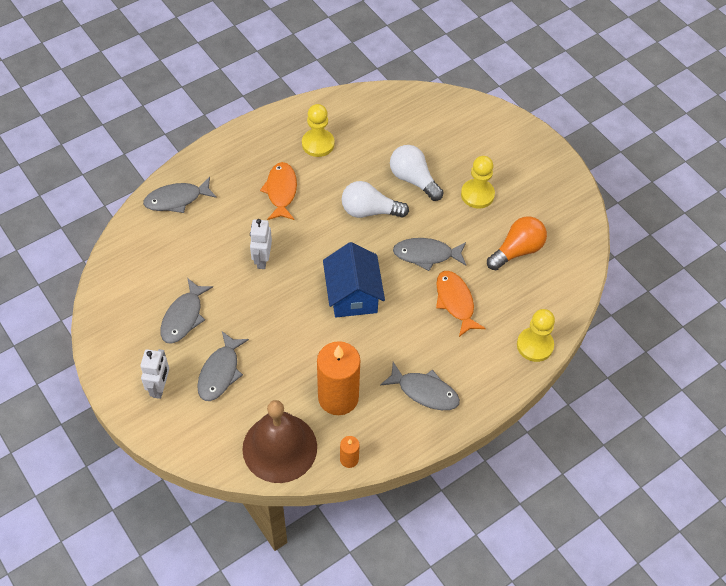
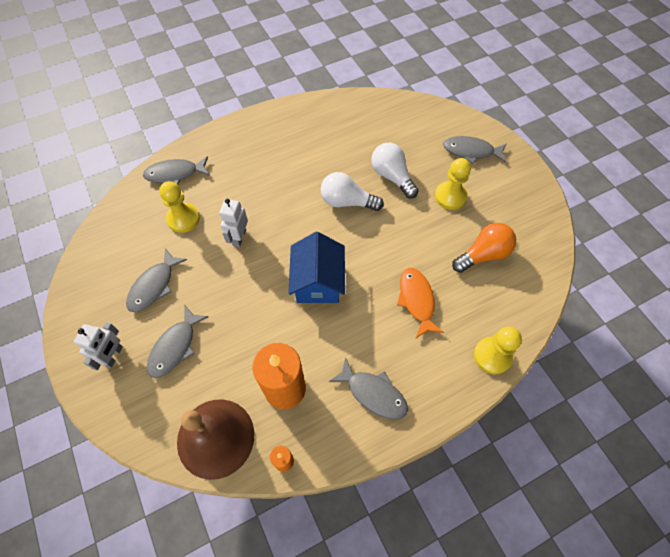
camera: 10 degrees right, 5 degrees up
orange fish [260,162,297,220] -> none
yellow pawn [302,104,335,157] -> yellow pawn moved to [159,181,200,233]
grey fish [393,238,466,271] -> grey fish moved to [443,136,507,164]

